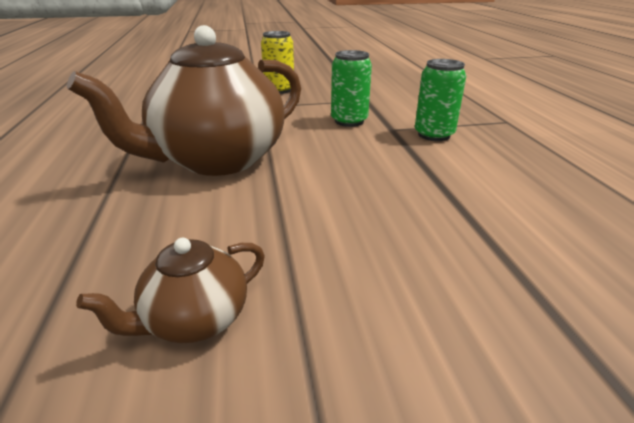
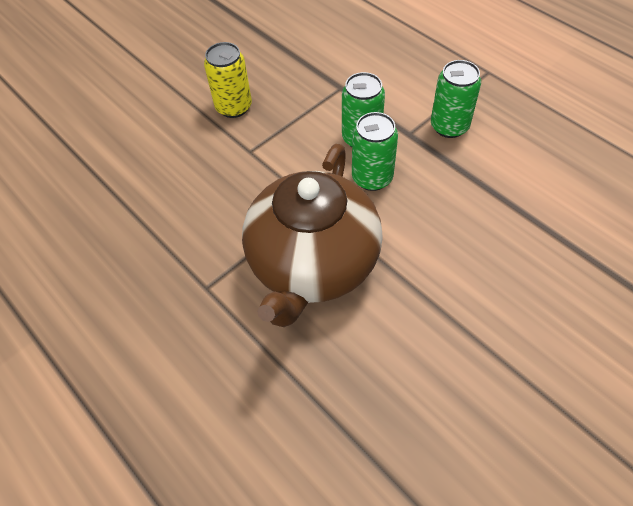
camera: 30 degrees left, 25 degrees up
brown teapot [76,238,265,343] -> none
none -> green can [352,112,398,191]

